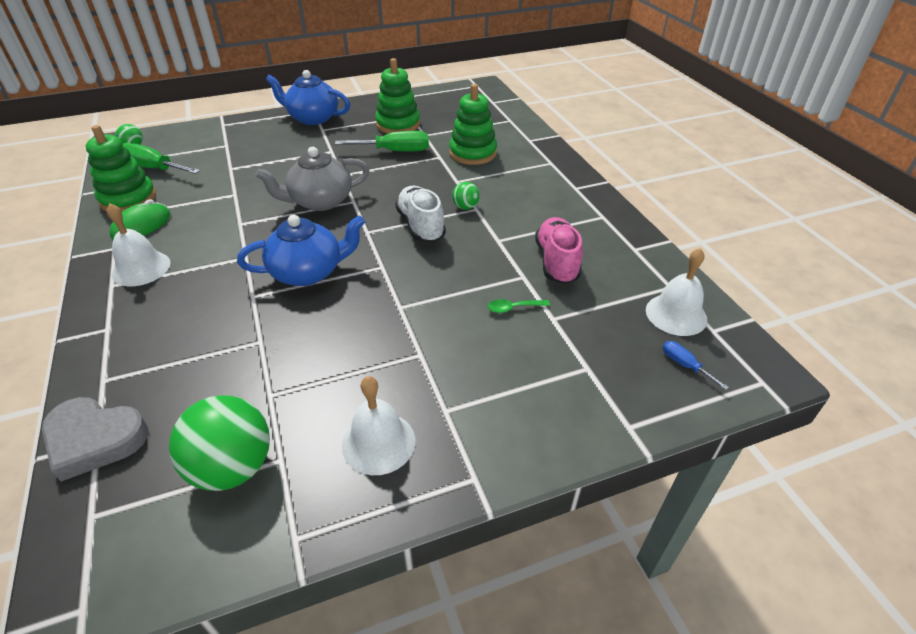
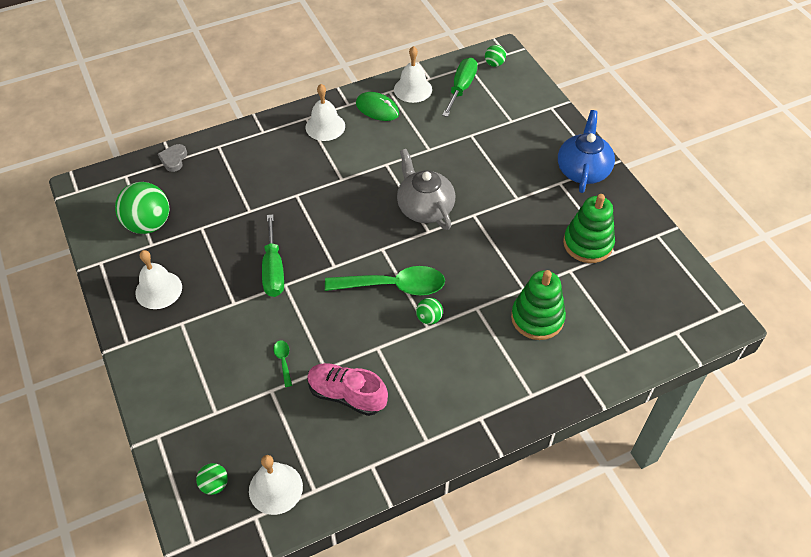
camera: 85 degrees right, 10 degrees up
grey heart [42,397,149,481] -> grey heart [158,144,187,172], size x0.58
green stacking toy [86,125,156,212] -> white bell [394,46,432,103]
blue teapot [237,215,365,286] -> none
green screwdriver [335,131,429,151] -> green screwdriver moved to [262,214,284,297]
white shoe [395,186,446,242] -> green spoon [325,266,445,295]
pink shoe [535,217,583,284] -> pink shoe turned 150 degrees counterclockwise [307,363,388,416]
blue screwdriver [663,341,729,390] -> green ball [196,463,228,495]

